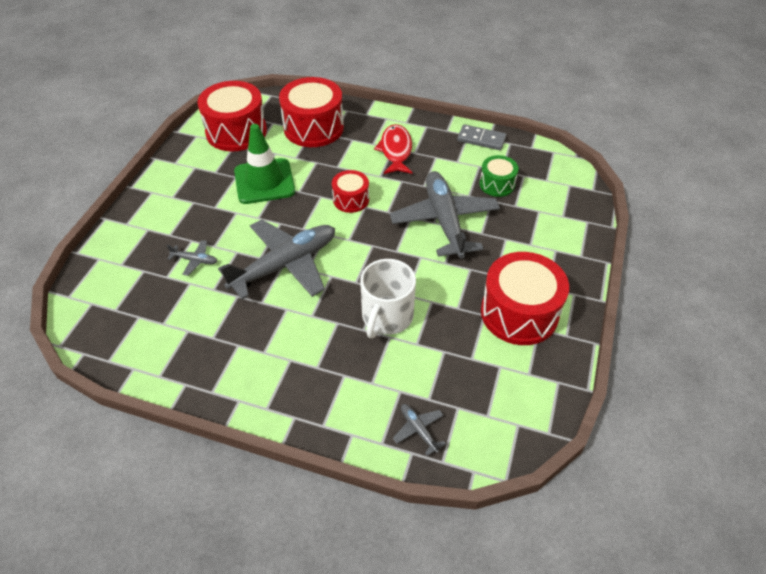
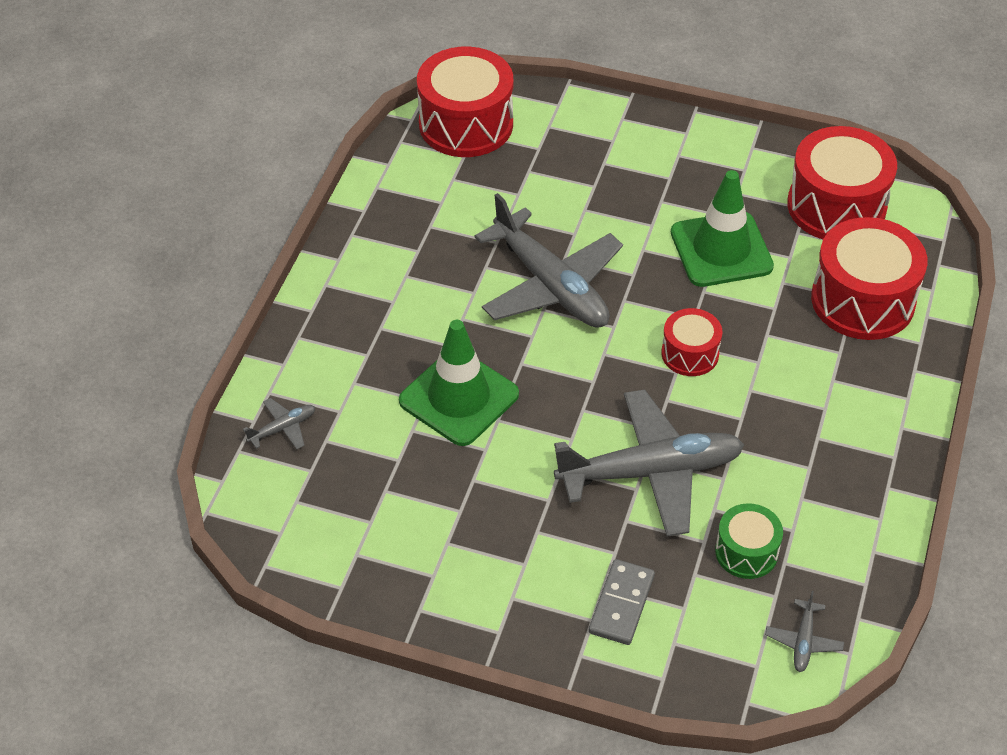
camera: 90 degrees right, 0 degrees up
grey plane [167,240,217,276] -> grey plane moved to [765,591,844,672]
white mug [360,259,416,338] -> green traffic cone [399,320,519,446]
red fish [374,124,412,174] -> none
grey domino [457,124,507,150] -> grey domino moved to [589,559,655,645]
red drum [481,252,569,345] -> red drum moved to [417,47,513,157]

